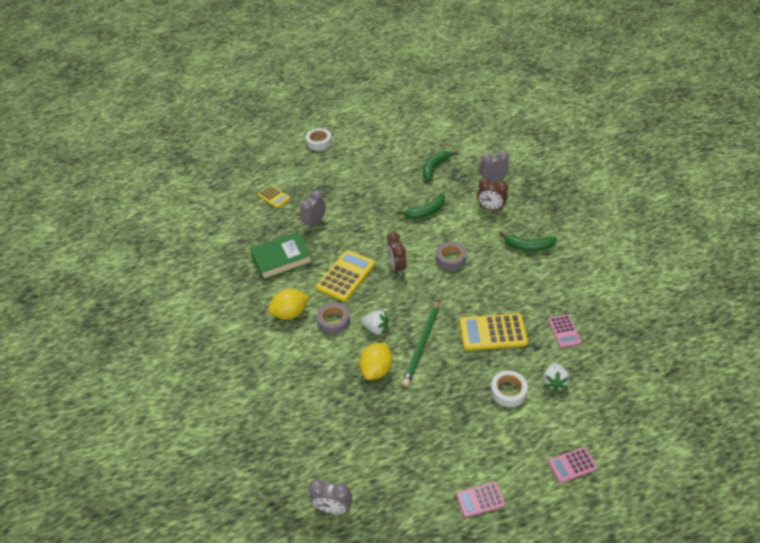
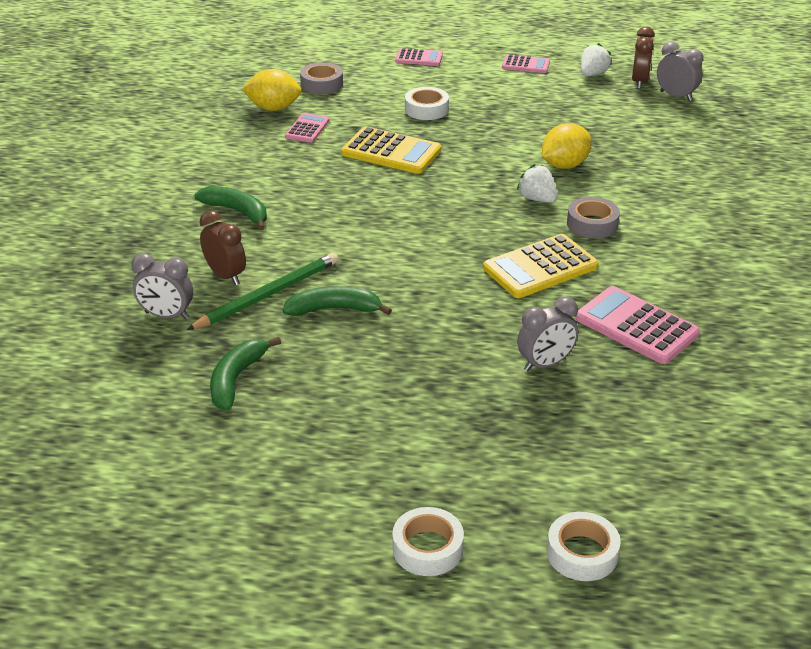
camera: 155 degrees left, 10 degrees down
green book [250,232,313,280] -> pink calculator [575,286,700,364]
yellow calculator [258,185,290,208] -> none
yellow lemon [268,289,309,320] -> yellow lemon moved to [242,69,302,111]
brown clock [387,232,407,275] -> brown clock moved to [632,26,655,89]
green pencil [402,300,439,387] -> green pencil moved to [187,253,338,330]
green banana [423,151,458,180] -> green banana turned 135 degrees clockwise [210,337,281,410]
grey tape [436,242,467,270] -> grey tape moved to [300,62,343,94]
white strawberry [543,363,570,392] -> white strawberry moved to [581,43,611,76]
none -> white tape [547,512,621,581]

